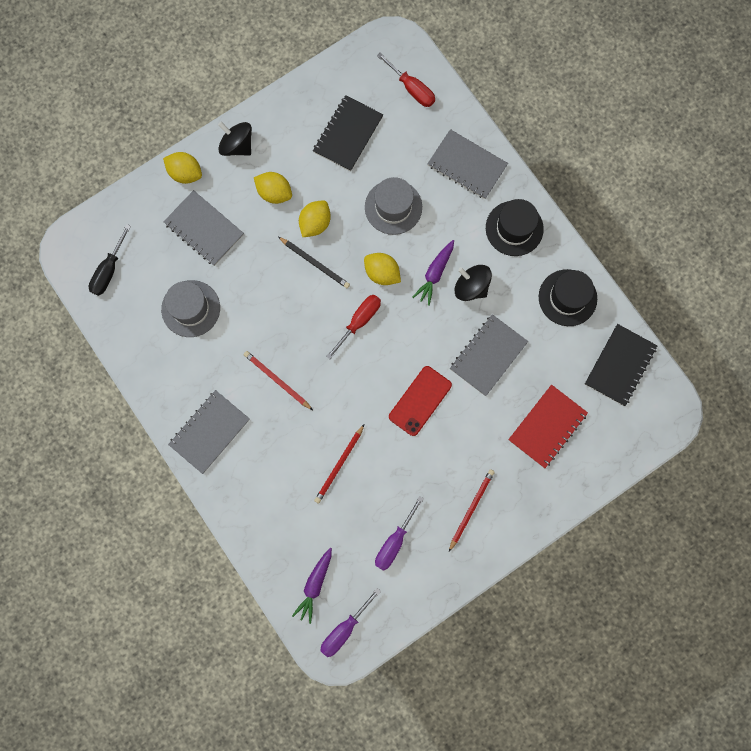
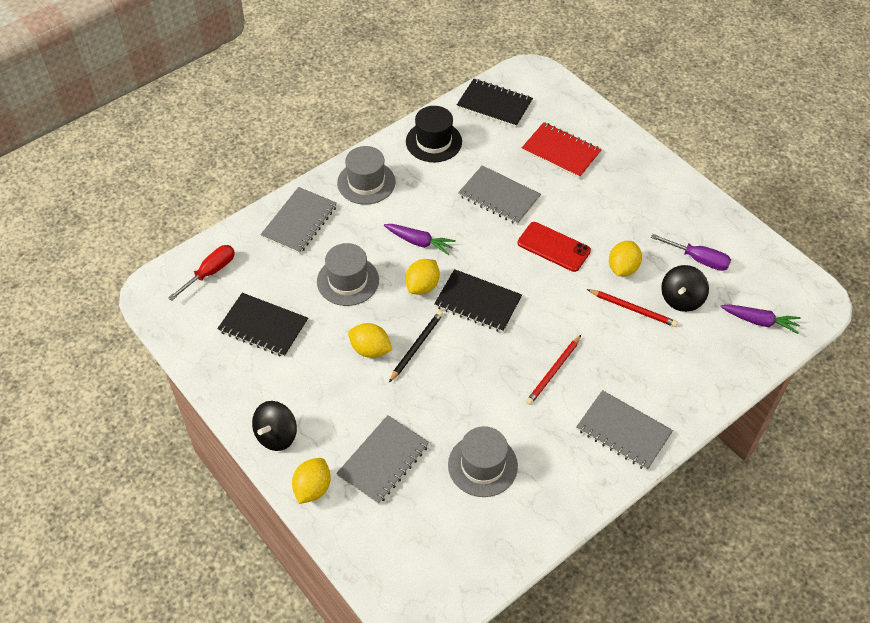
camera: 95 degrees left, 25 degrees down
black screwdriver [89,224,131,296] -> none
yellow lemon [254,172,292,204] -> yellow lemon moved to [609,241,642,276]
purple screwdriver [320,588,381,657] -> none
red screwdriver [326,295,381,359] -> black notebook [434,269,522,333]
red pencil [449,469,495,552] -> none
black spinning top [455,265,492,301] -> black spinning top moved to [661,265,709,312]
black hat [486,199,544,256] -> grey hat [337,146,395,205]

